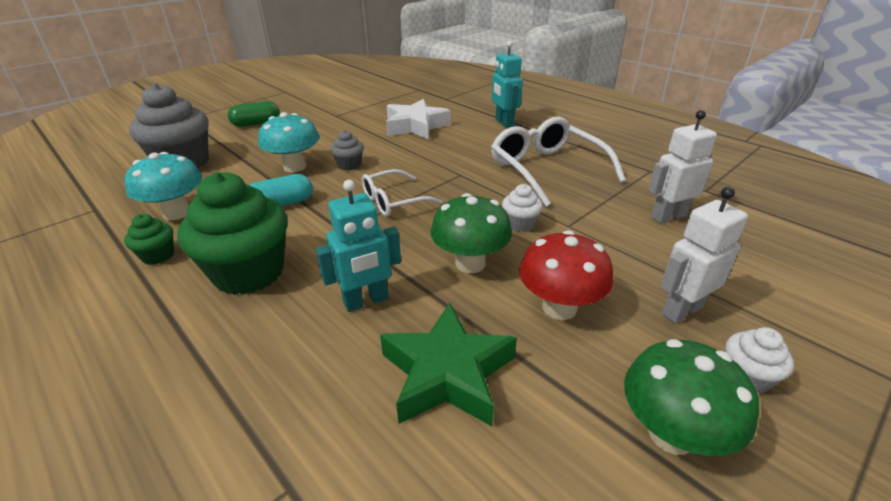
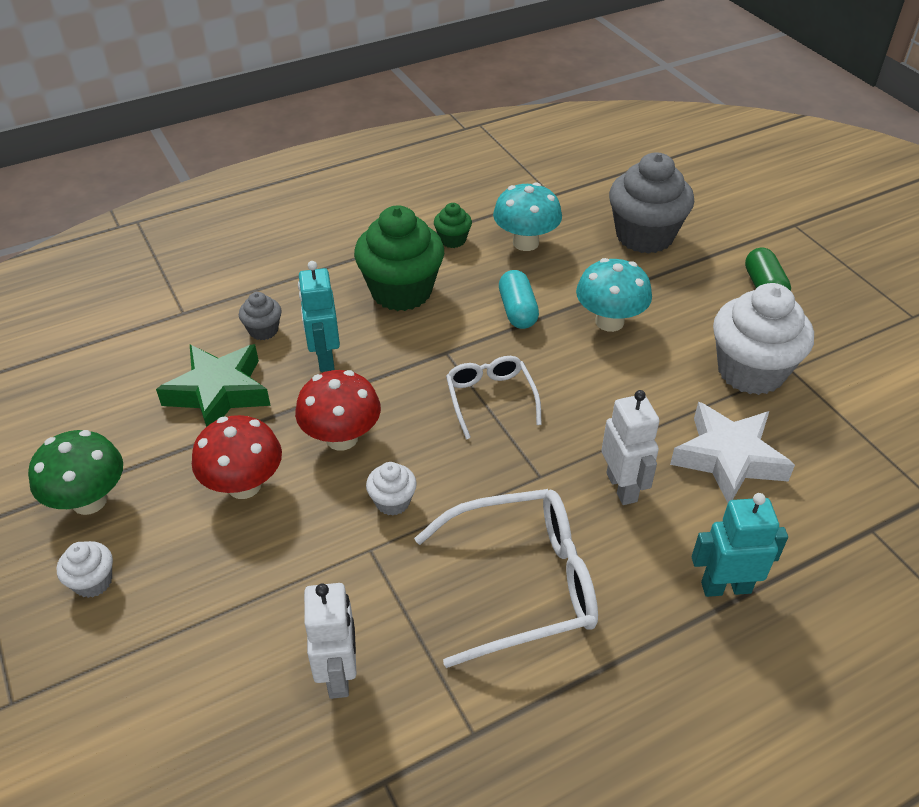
camera: 105 degrees right, 10 degrees up
grey cupcake [331,130,364,171] -> grey cupcake moved to [239,292,282,340]
green mushroom [430,193,512,273] -> red mushroom [295,370,381,450]
white robot [660,187,748,324] -> white robot moved to [602,390,659,505]
none -> white cupcake [713,283,814,395]

